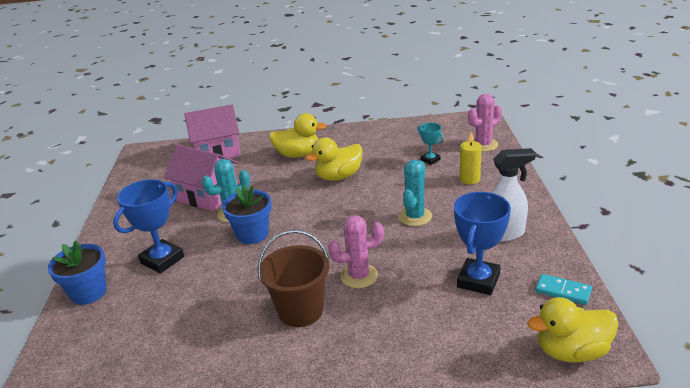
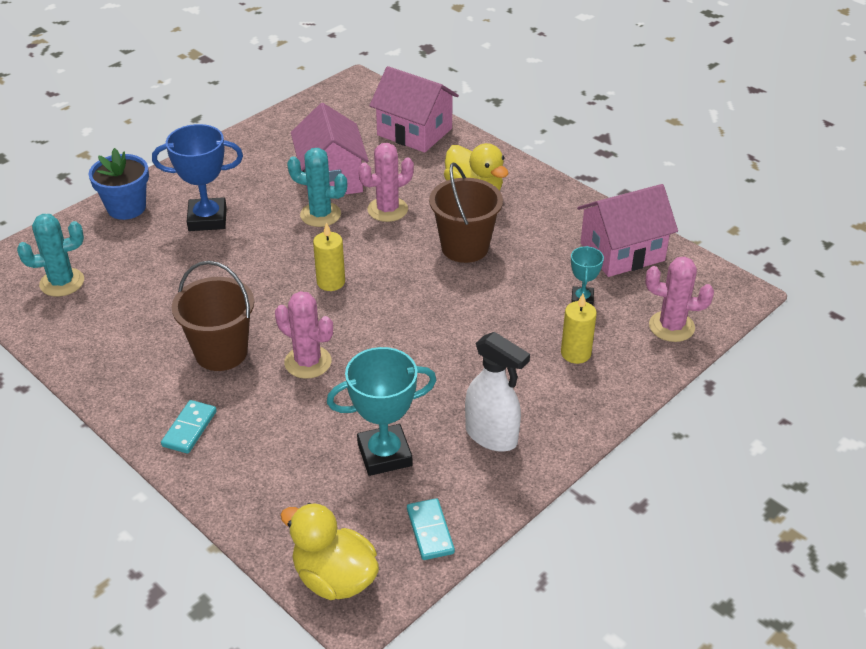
camera: 45 degrees right, 10 degrees up
blue flower pot [222,185,271,244] -> none
yellow duck [305,137,363,181] -> brown bucket [429,163,503,263]
turquoise cactus [398,160,432,226] -> turquoise cactus moved to [17,214,84,297]
blue trophy [454,192,511,295] -> turquoise trophy [327,347,437,476]
none -> turquoise domino [161,400,217,454]
none -> yellow candle [313,222,345,291]
none -> pink cactus [358,143,414,222]
none -> pink house [577,184,678,277]

